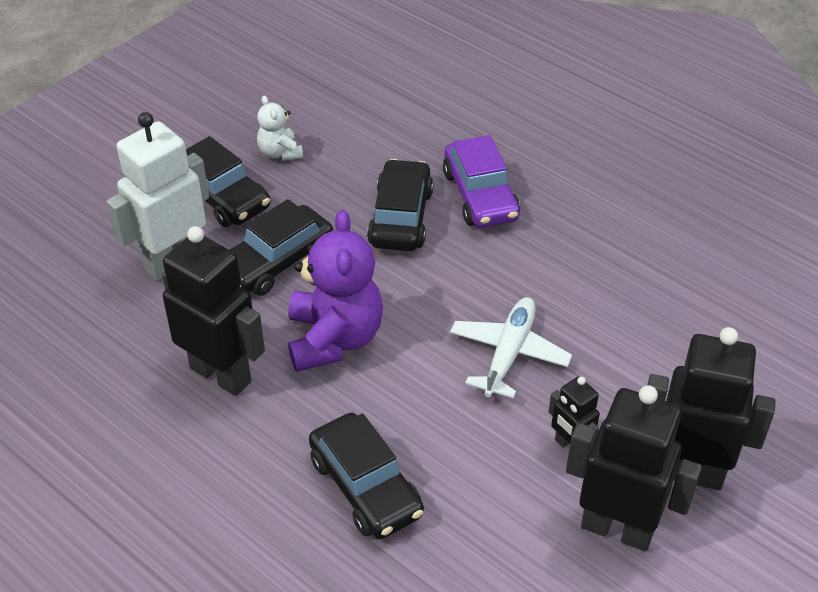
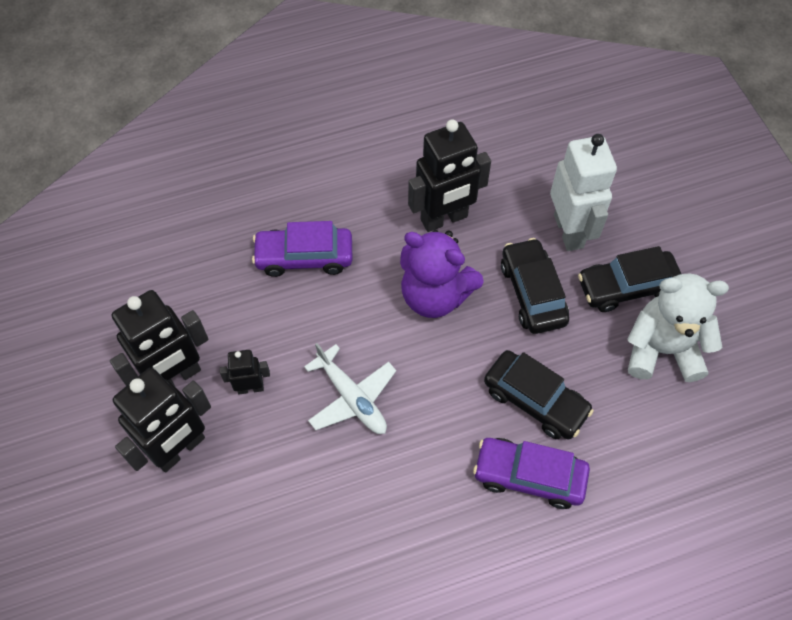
camera: 120 degrees right, 15 degrees up
white teddy bear [257,95,303,161] -> white teddy bear [627,273,729,382], size x1.97
black car [309,413,424,539] -> purple car [252,221,353,277]

